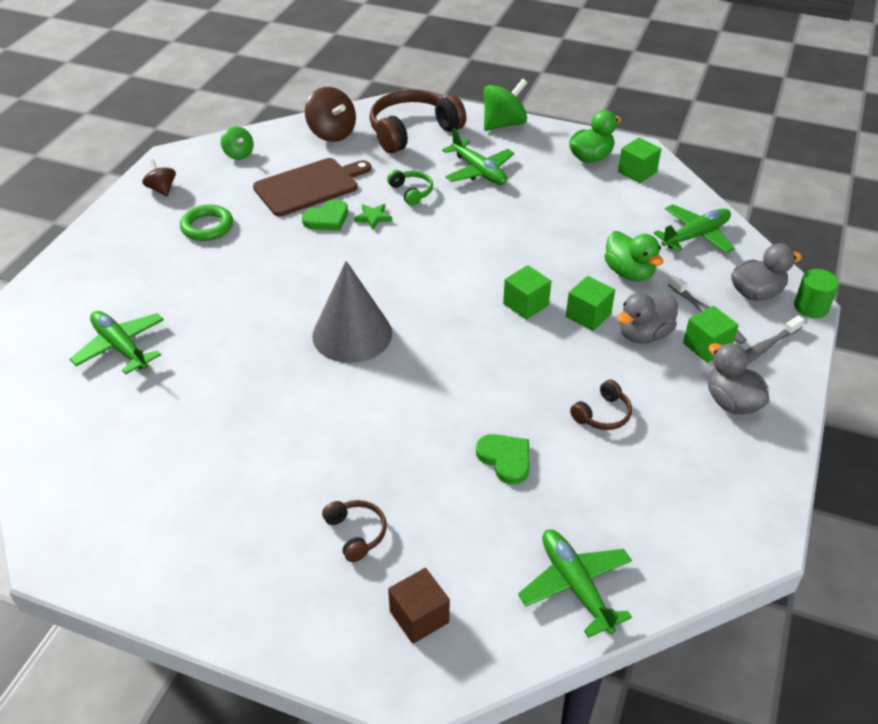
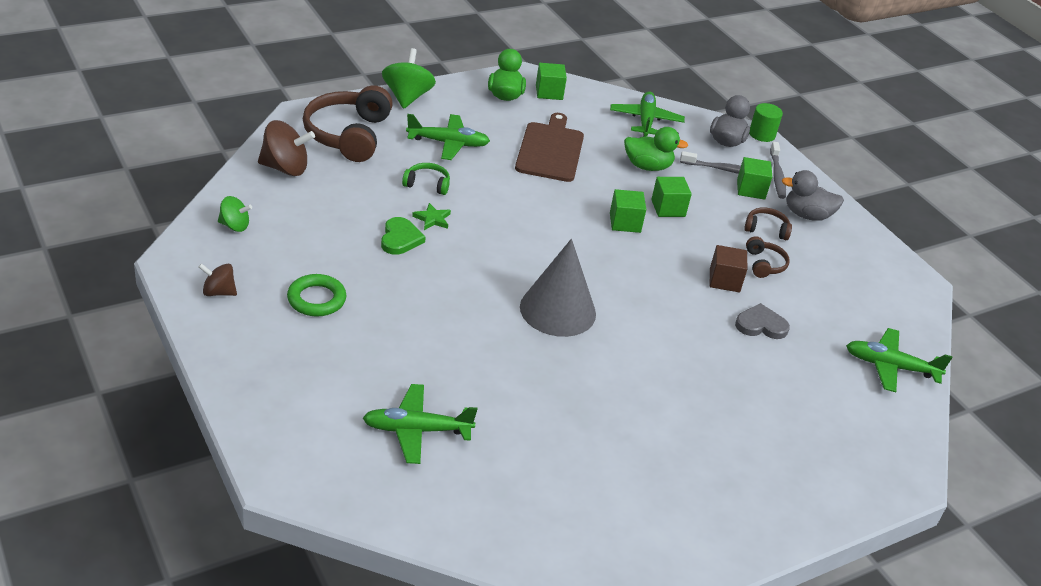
camera: 55 degrees left, 5 degrees down
brown cutting board [253,158,371,216] -> brown cutting board moved to [515,113,584,182]
brown headphones [322,500,387,562] -> brown headphones moved to [744,207,792,240]
brown cube [388,568,450,644] -> brown cube moved to [710,245,748,292]
green heart [476,434,529,485] -> grey heart [735,303,790,339]
grey duck [617,293,678,344] -> none

